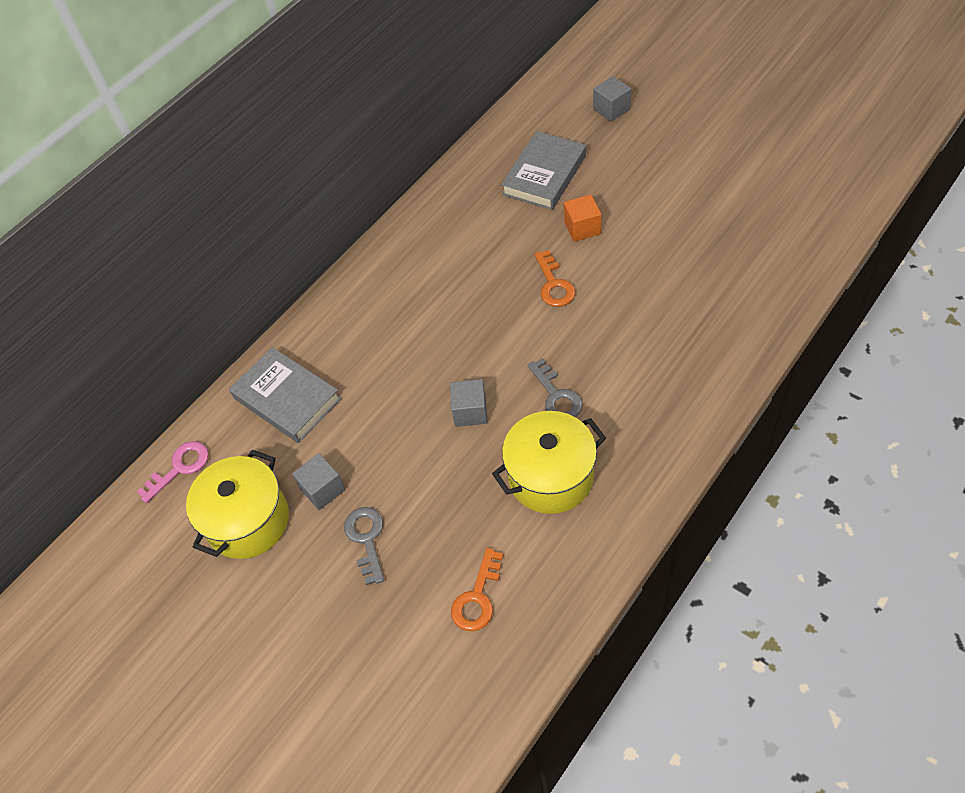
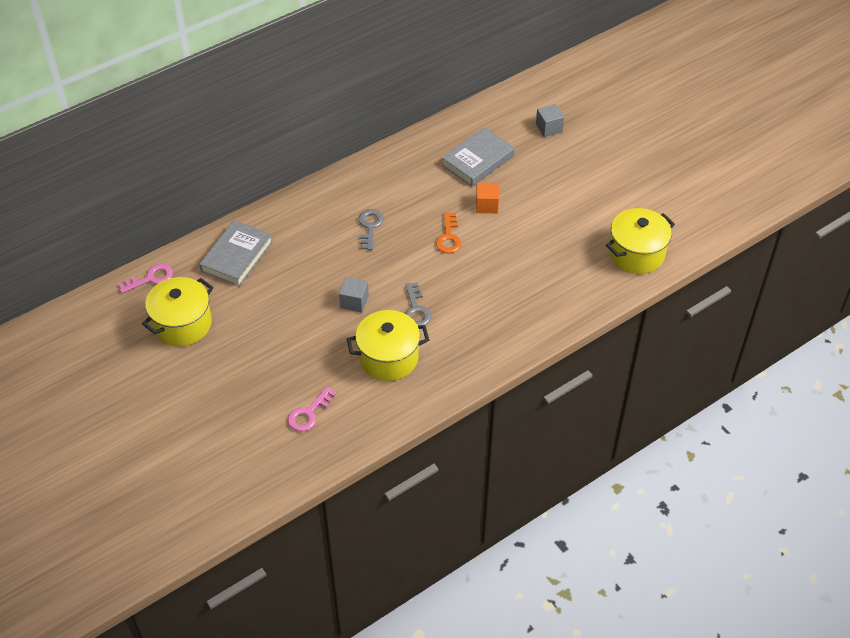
camera: 10 degrees right, 5 degrees down
grey book [229,347,341,443] -> grey book turned 60 degrees clockwise [199,220,273,287]
grey cube [292,453,346,510] -> none
grey key [344,507,384,585] -> grey key moved to [359,209,384,250]
orange key [451,548,503,631] -> pink key [288,386,336,432]
none -> yellow pot [606,208,675,274]

